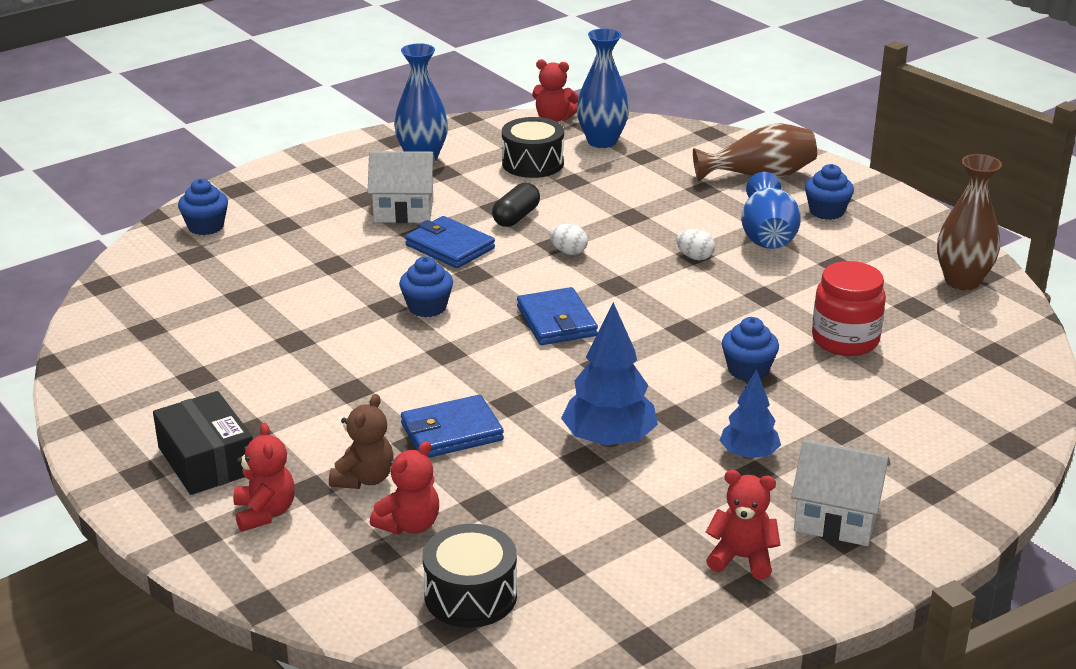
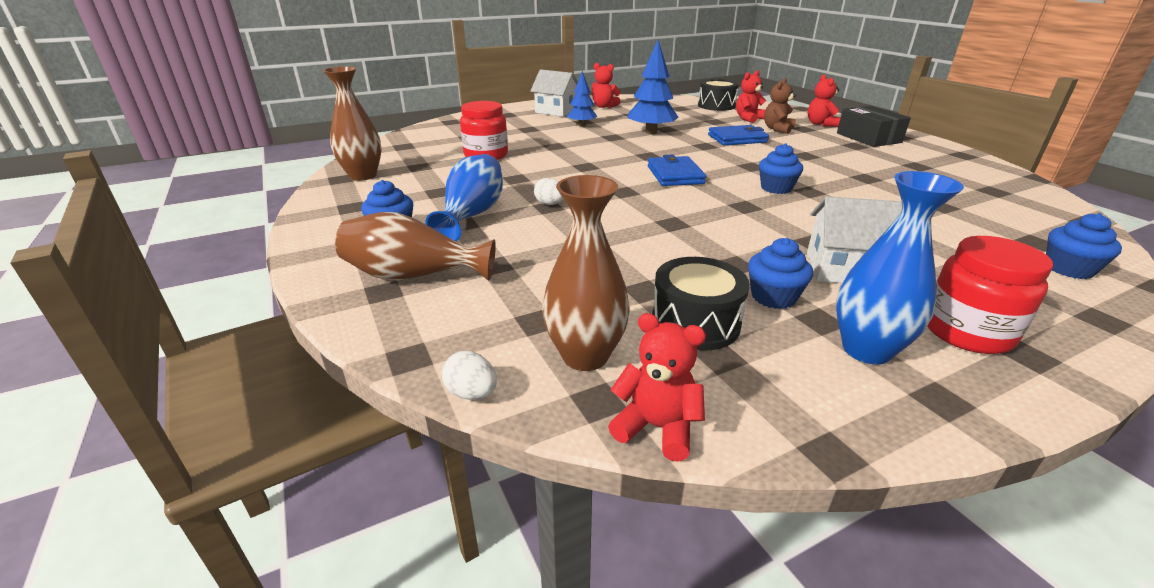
camera: 170 degrees left, 0 degrees up
blue wallet [405,216,495,268] -> none
black capsule [492,183,540,227] -> none
white egg [550,224,588,255] -> white egg moved to [442,351,497,400]
blue vase [577,28,629,148] -> brown vase [542,175,630,371]
blue cupcake [722,317,779,381] -> blue cupcake moved to [748,238,813,309]
none -> red jar [928,236,1053,354]

